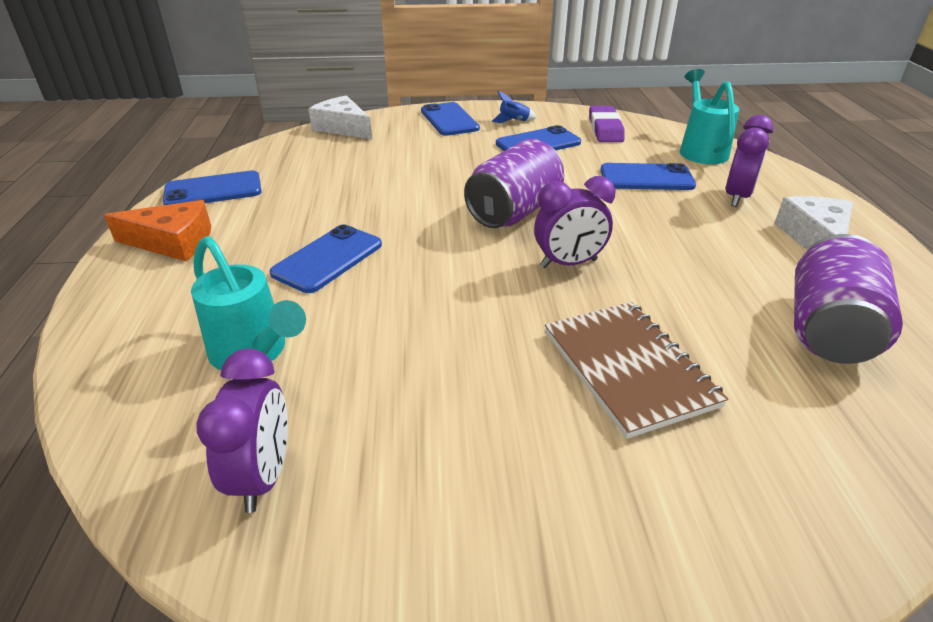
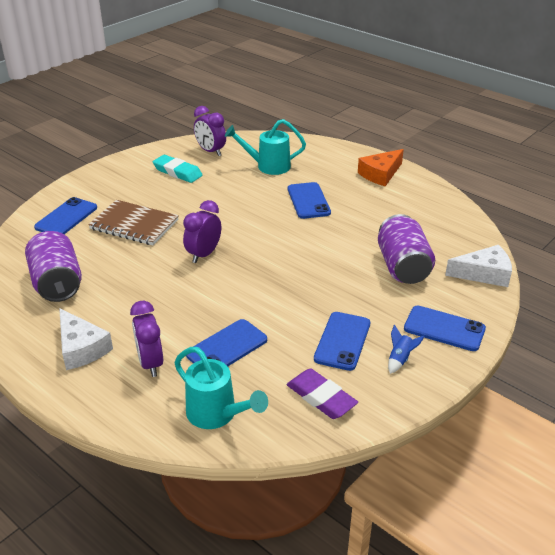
camera: 135 degrees right, 0 degrees up
blue phone [163,170,262,205] -> blue phone moved to [34,197,97,234]
purple can [464,139,564,228] -> purple can moved to [378,214,435,284]
none -> turquoise eraser [153,155,203,183]

